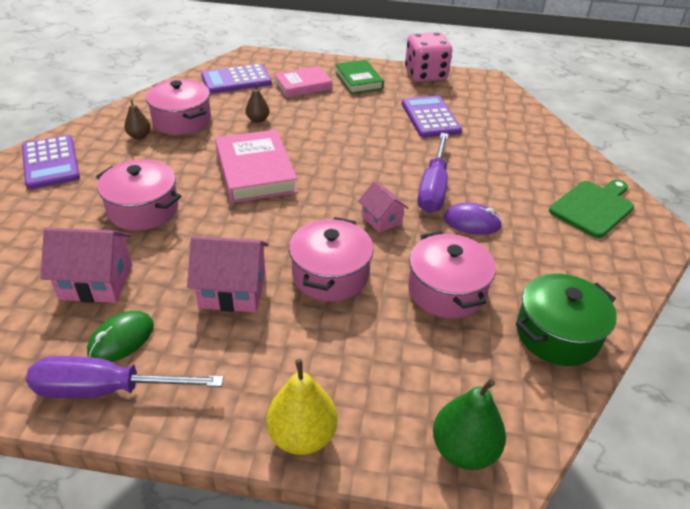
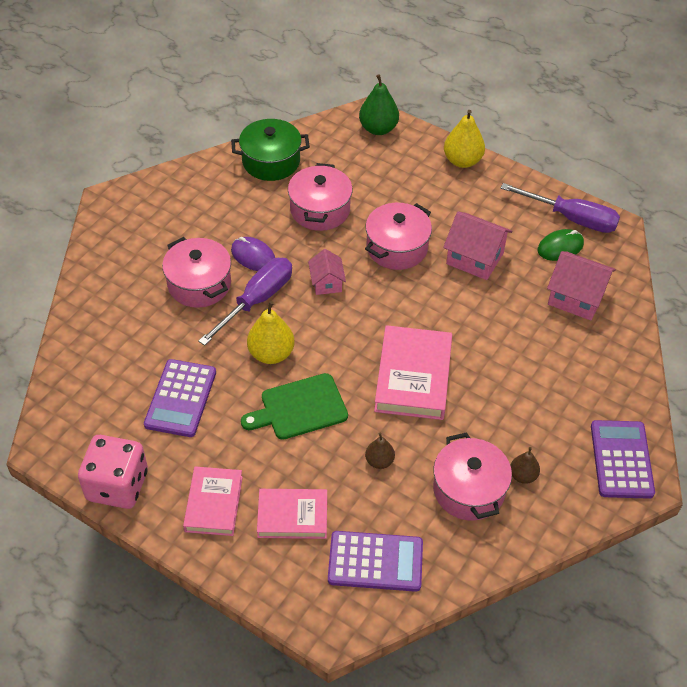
camera: 155 degrees left, 10 degrees up
pink pot [96,160,181,231] -> pink pot moved to [162,237,231,308]
green book [335,60,384,94] -> pink book [183,466,243,536]
green cutting board [549,179,634,238] -> green cutting board moved to [241,373,348,440]
none -> yellow pear [247,301,294,364]

